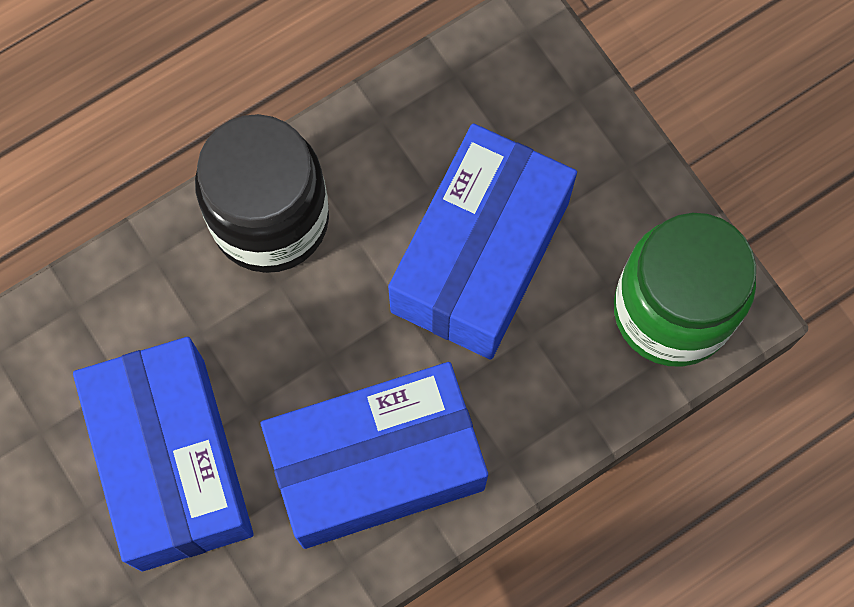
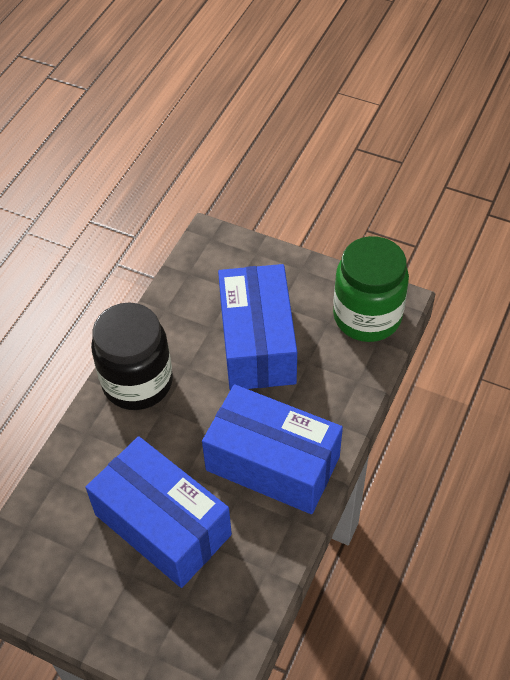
camera: 30 degrees left, 20 degrees down
blue box [261,362,488,549] -> blue box turned 75 degrees clockwise [202,384,343,514]

